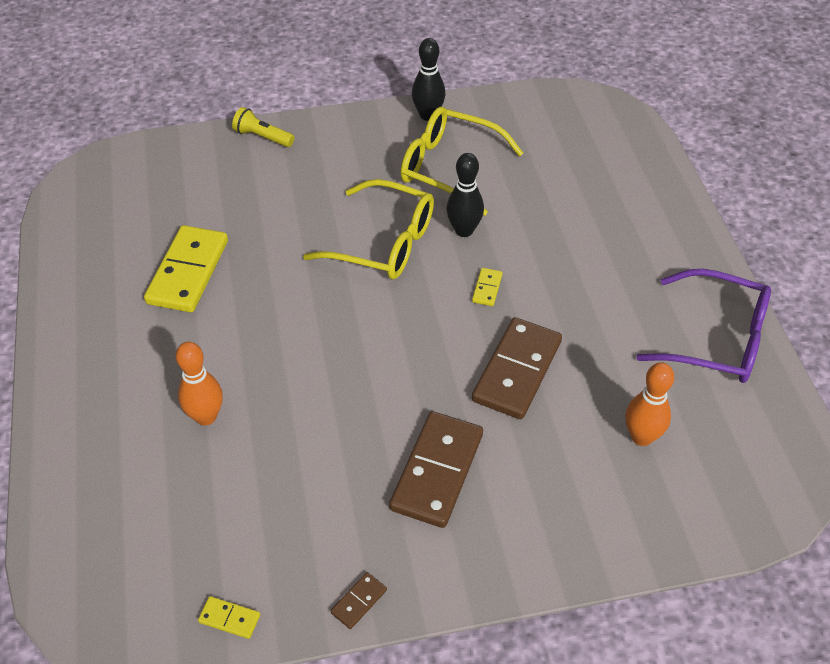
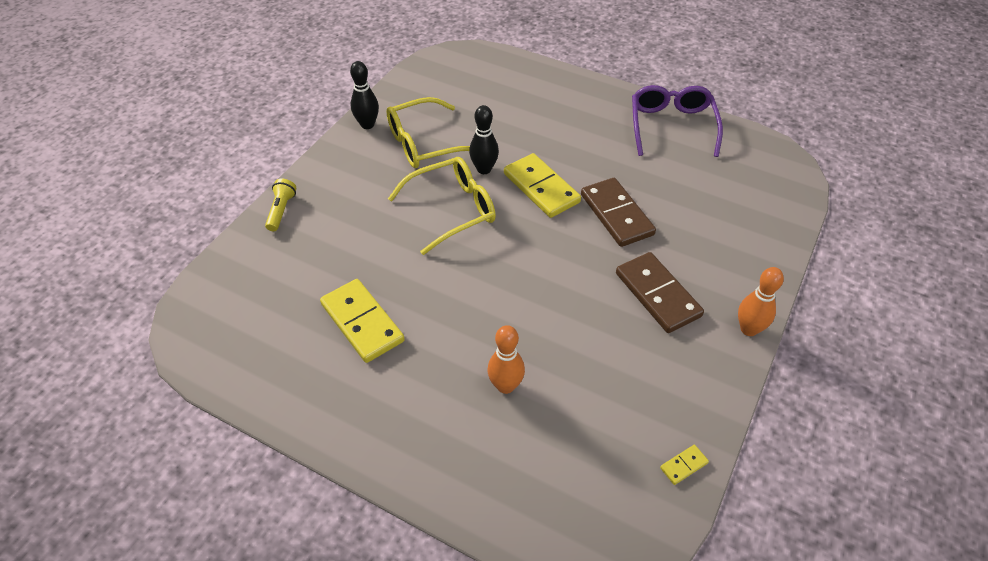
camera: 50 degrees left, 0 degrees up
yellow flashlight [232,107,294,147] -> yellow flashlight turned 120 degrees clockwise [265,179,296,231]
brown domino [330,572,387,629] -> none
yellow domino [472,268,503,306] -> yellow domino [504,153,581,218], size x2.32
orange bowling pin [625,362,674,446] -> orange bowling pin moved to [738,267,784,336]
purple glasses [636,269,771,383] -> purple glasses turned 60 degrees counterclockwise [632,85,723,157]

